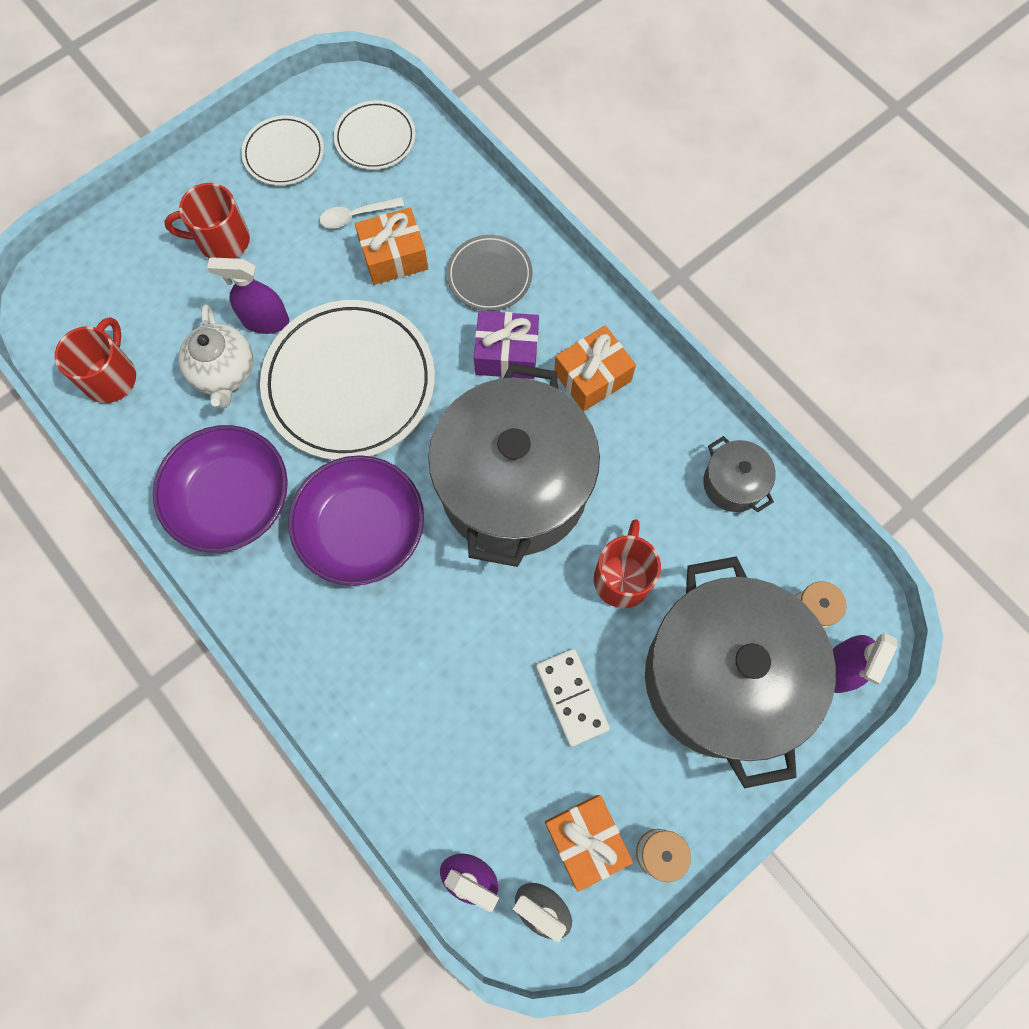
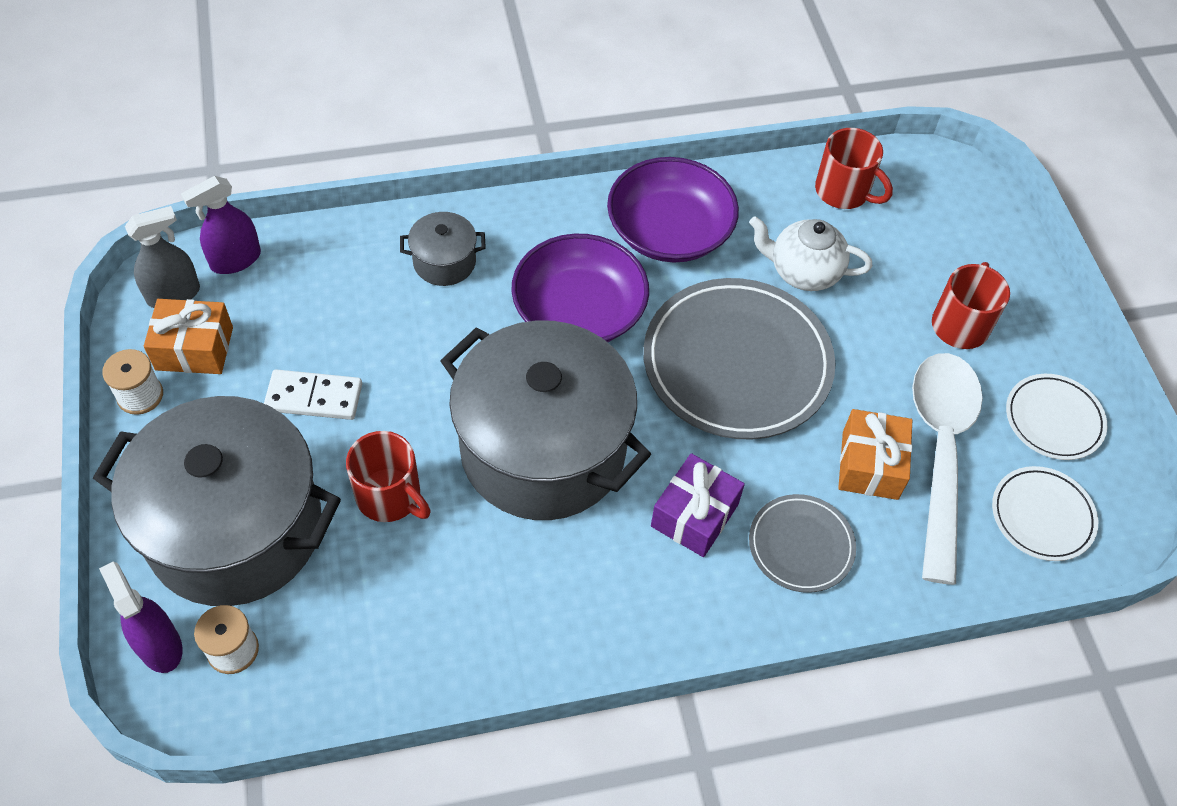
camera: 115 degrees right, 15 degrees down
purple spray bottle [207,257,289,334] -> none
white plate [260,300,435,460] -> grey plate [643,278,835,440]
white spoon [320,197,404,228] -> white spoon [912,353,983,585], size x2.44
orange gift [554,325,636,411] -> none
grey pot [703,436,776,512] -> grey pot moved to [400,212,486,286]

